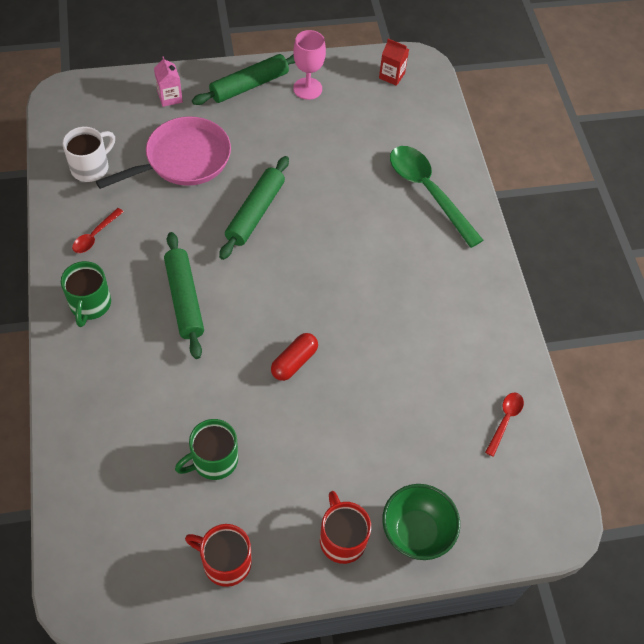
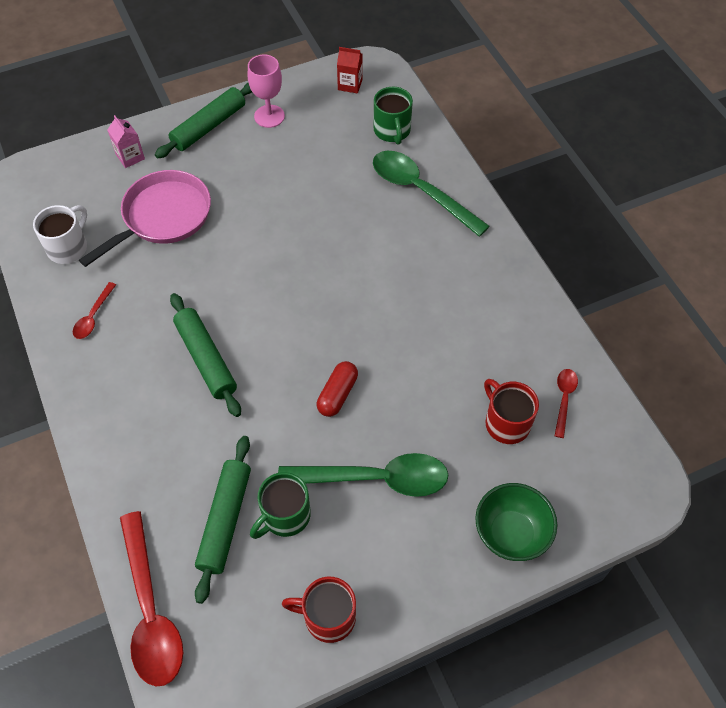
camera: 10 degrees left, 0 degrees up
green mug [61,261,111,327] -> green mug moved to [374,87,413,145]
green rolling pin [219,156,289,260] -> green rolling pin moved to [195,436,251,604]
red mug [320,491,371,564] -> red mug moved to [484,379,539,444]
none -> red spoon [120,511,183,686]
none -> green spoon [278,453,448,497]

